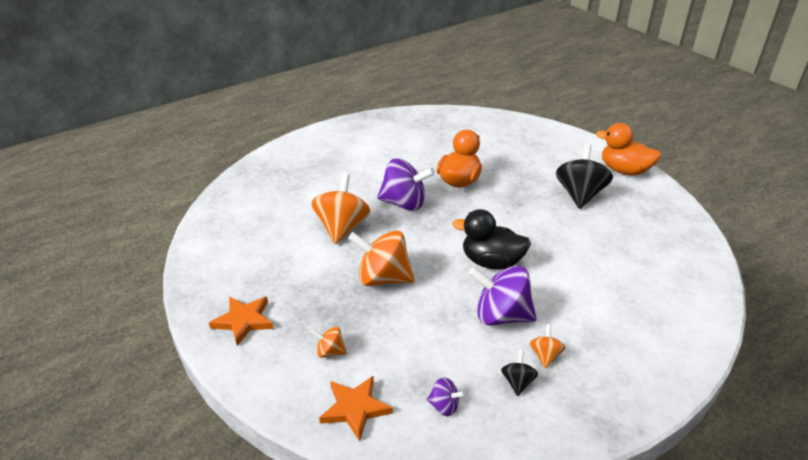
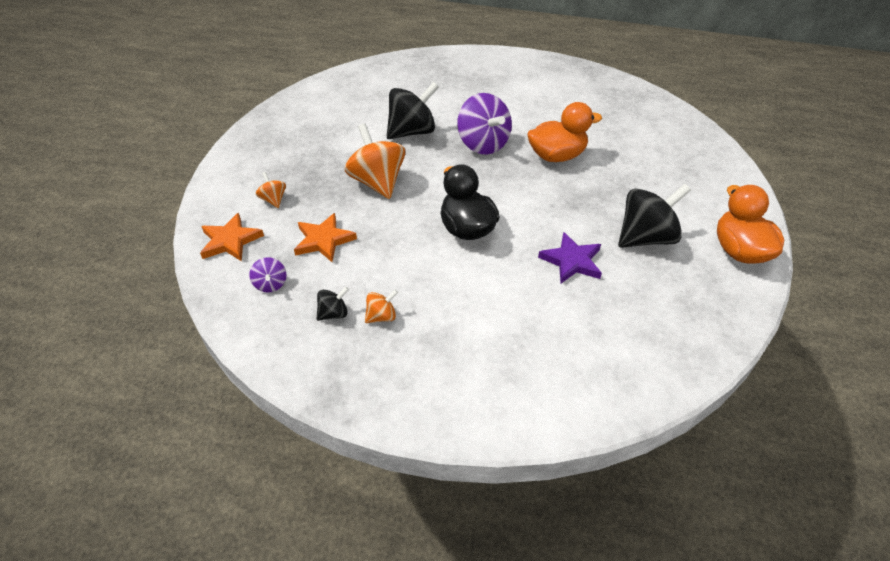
camera: 50 degrees right, 10 degrees up
orange star [209,297,274,346] -> orange star moved to [294,213,357,262]
orange spinning top [311,173,370,244] -> black spinning top [387,82,439,139]
purple spinning top [468,266,537,326] -> none
none -> purple star [538,232,602,283]

